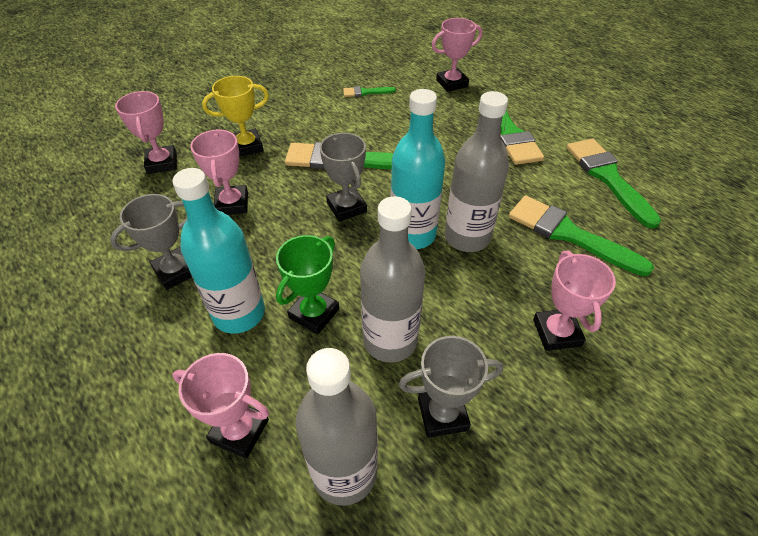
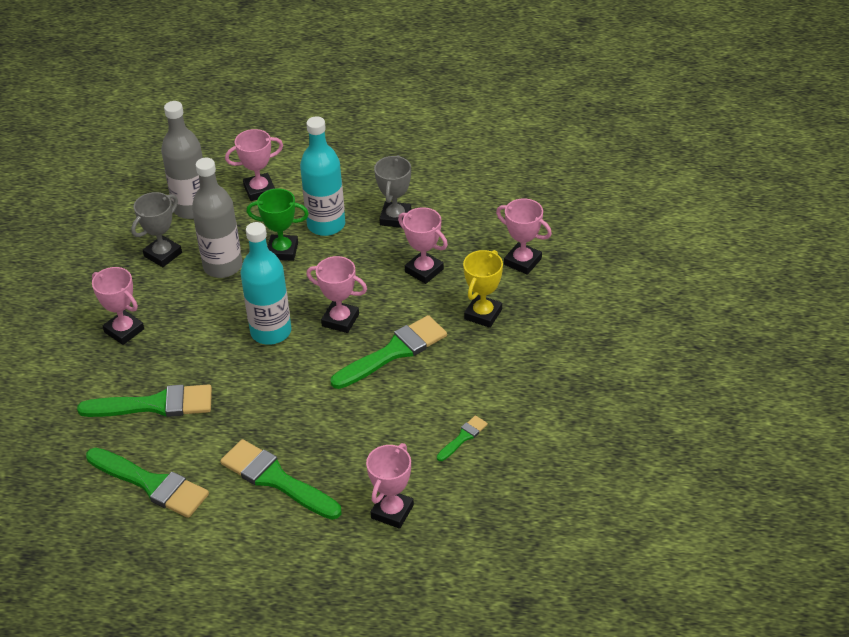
camera: 140 degrees right, 5 degrees down
green trophy [276,235,339,335] -> green trophy turned 75 degrees counterclockwise [247,188,309,261]
grey trophy [320,133,367,222] -> pink trophy [306,256,367,333]
grey bottle [445,91,509,252] -> none

